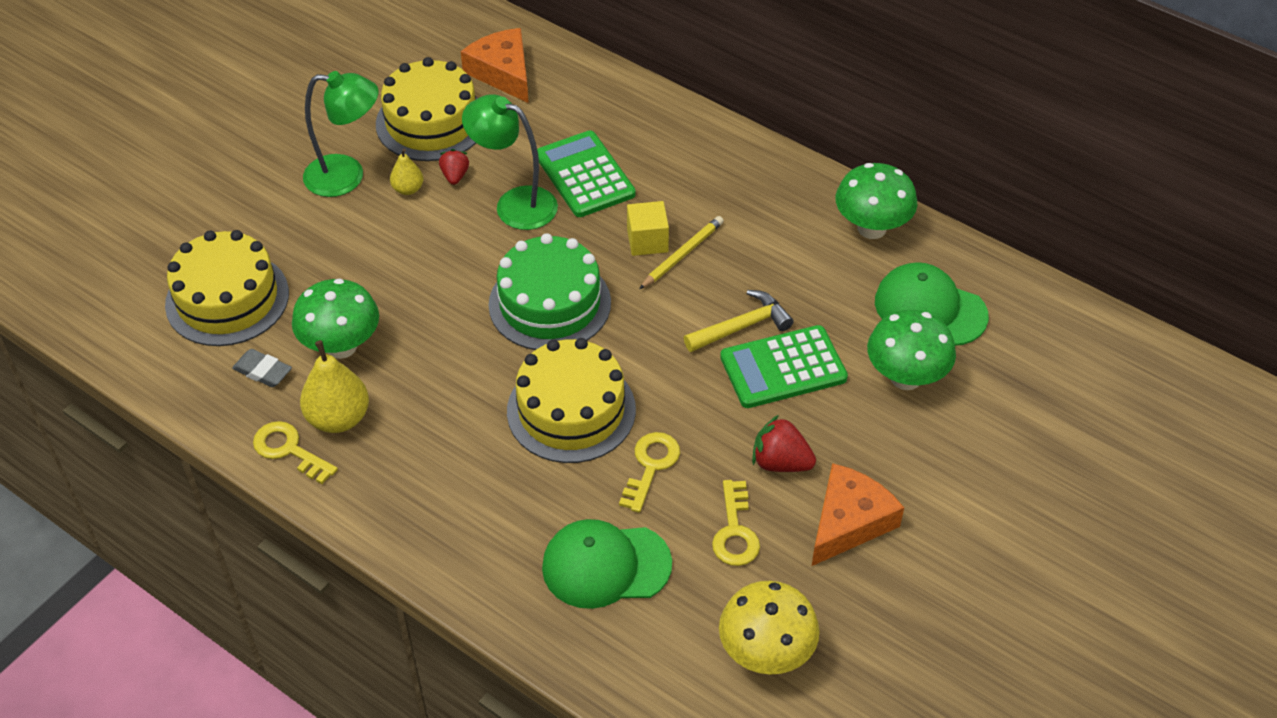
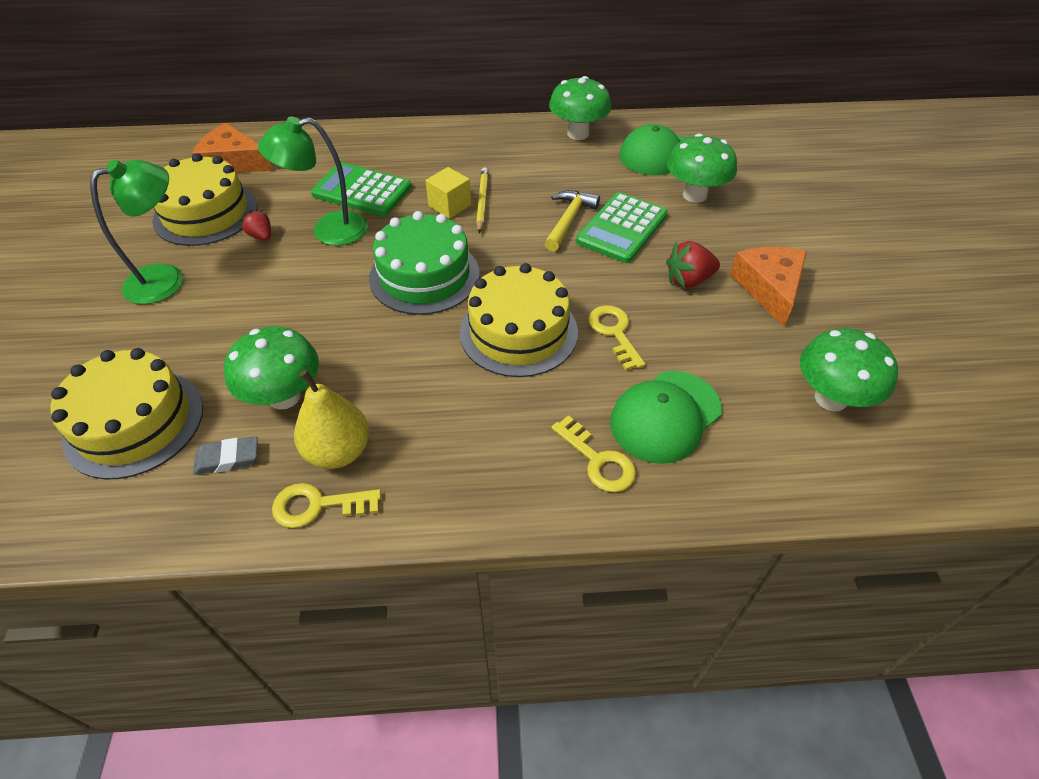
camera: 40 degrees left, 0 degrees up
yellow pear [390,149,423,195] -> none
yellow key [712,480,760,566] -> yellow key moved to [551,415,636,492]
yellow mushroom [719,581,820,674] -> green mushroom [800,328,898,411]

